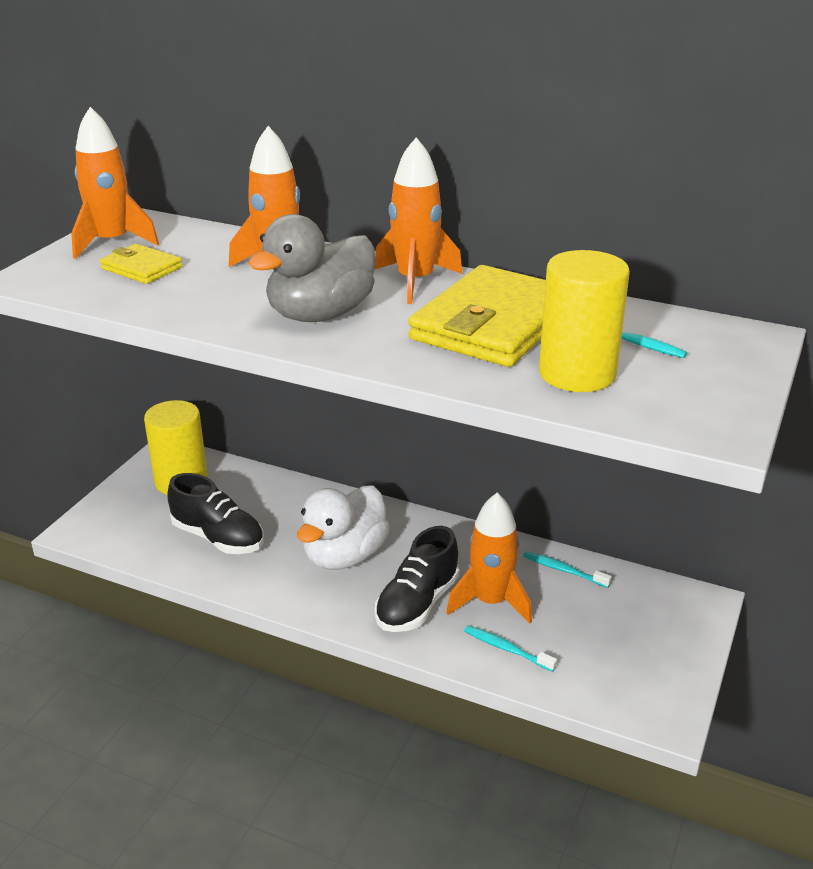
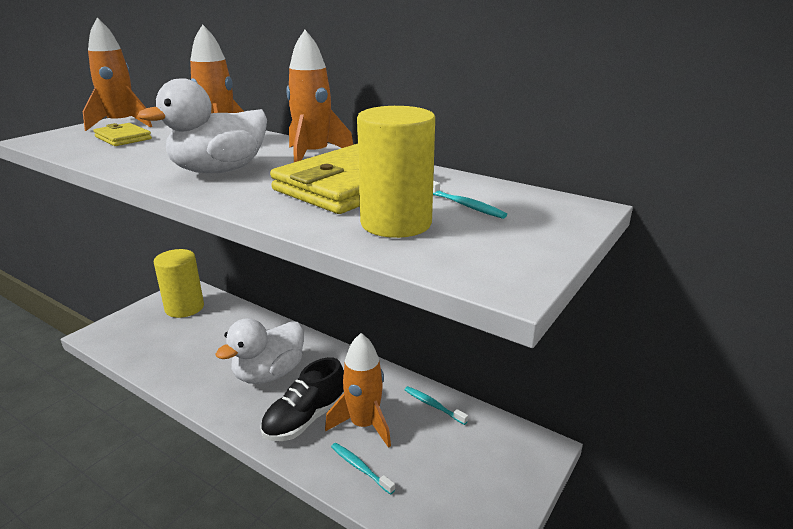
camera: 10 degrees right, 5 degrees down
black shoe [167,473,264,554] -> none
grey duck [248,214,376,322] -> white duck [138,78,267,173]

